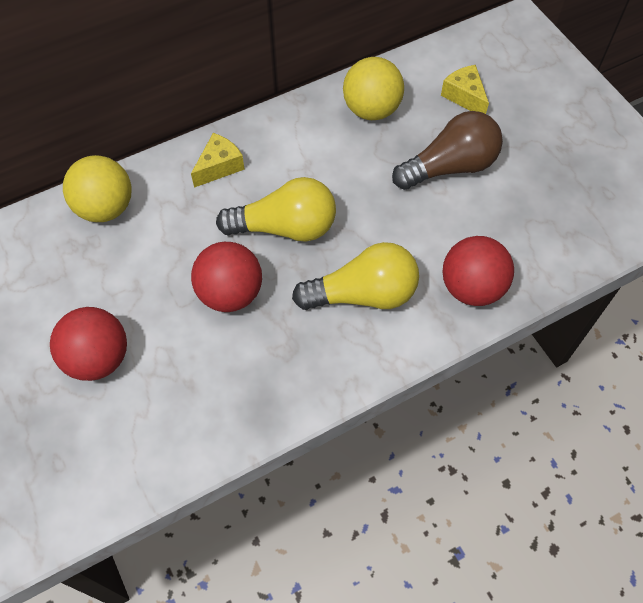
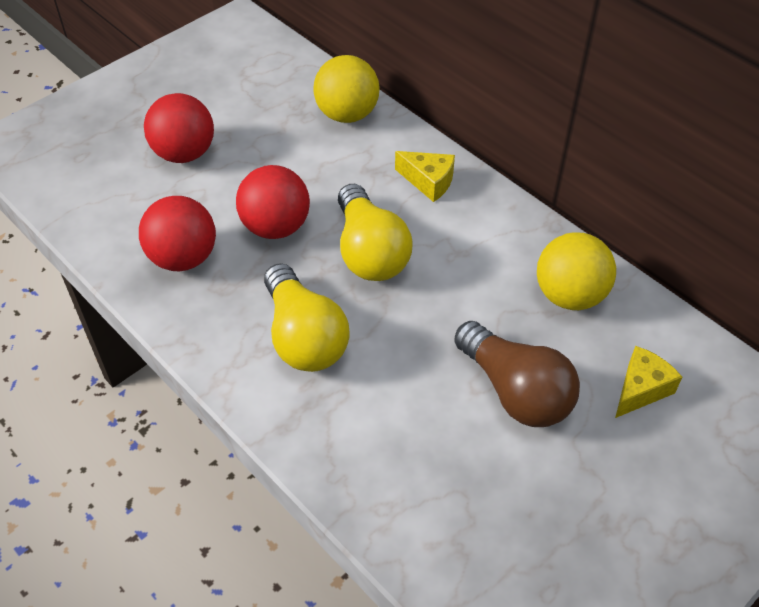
camera: 75 degrees right, 10 degrees down
red ball [443,236,514,306] -> red ball moved to [139,196,216,271]

